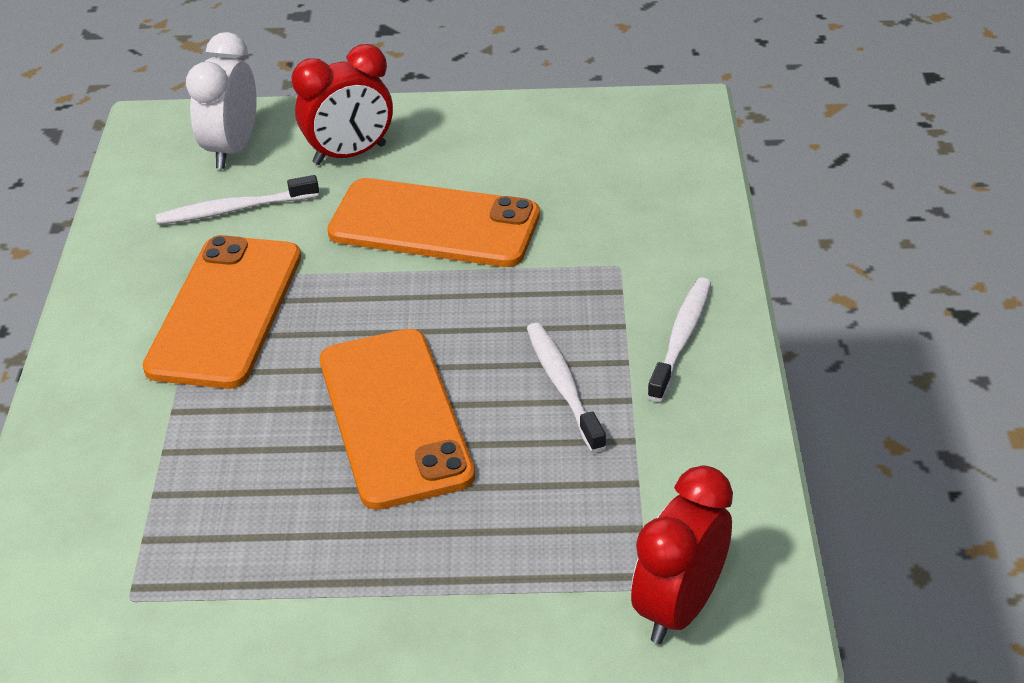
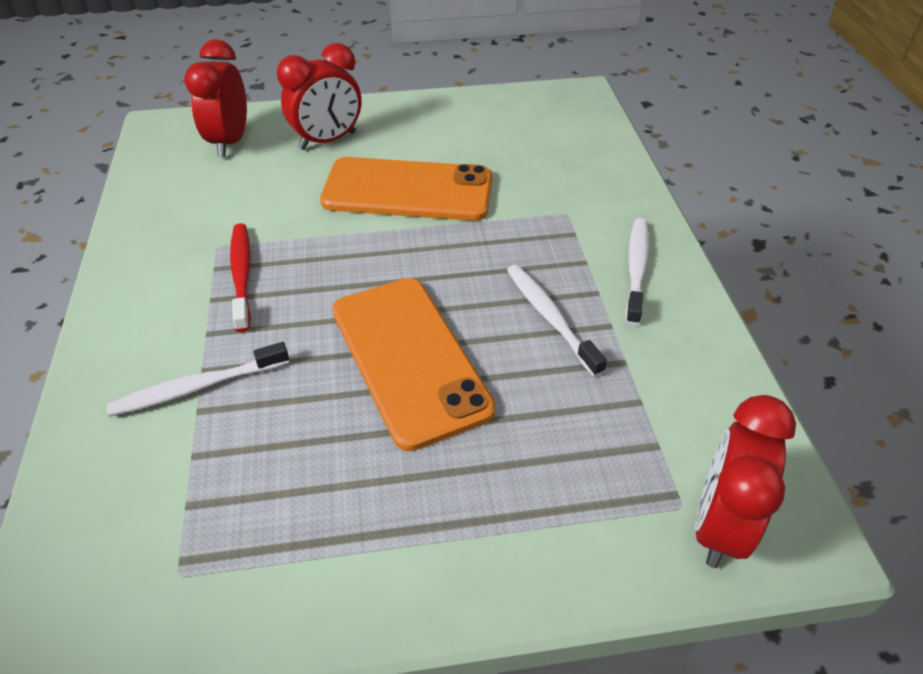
camera: 10 degrees left, 5 degrees up
orange phone [142,235,301,389] -> red toothbrush [230,223,251,332]
white toothbrush [156,175,319,225] -> white toothbrush moved to [107,342,289,417]
white clock [186,32,257,169] -> red clock [184,39,247,157]

